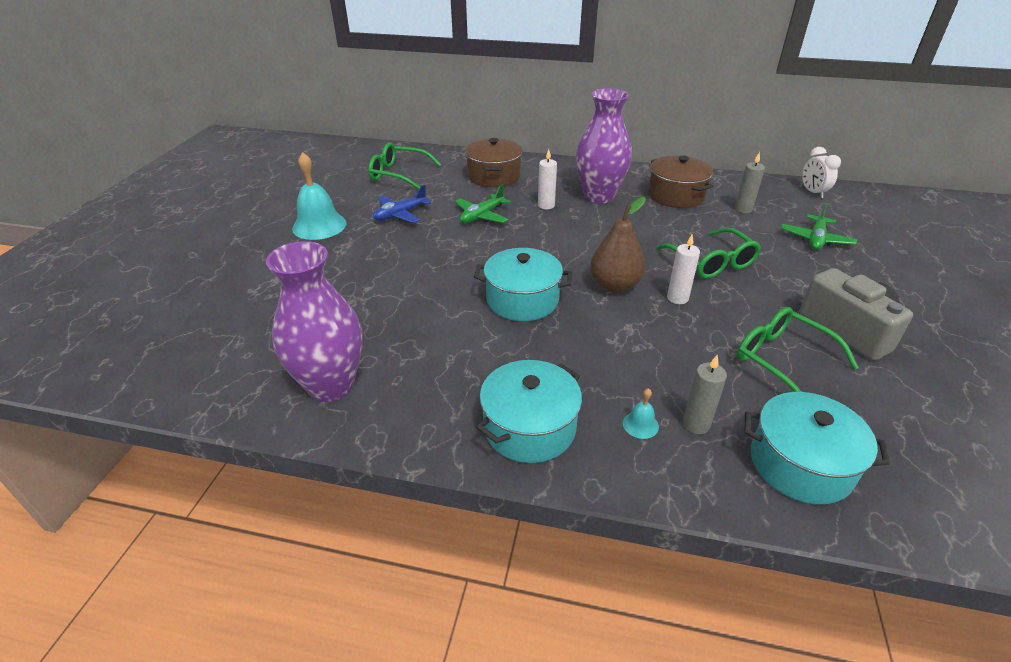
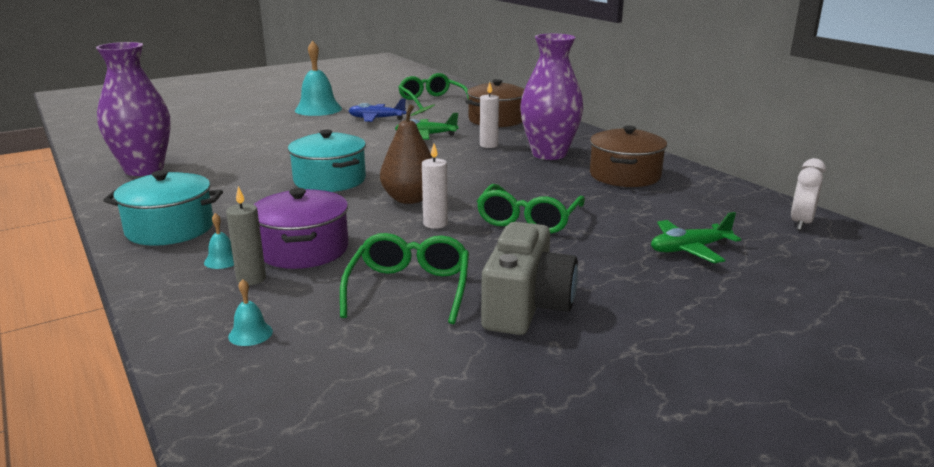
camera: 45 degrees right, 15 degrees down
grey candle [735,152,765,213] -> none
turquoise pot [745,392,890,505] -> turquoise bell [228,279,273,346]
none -> purple pot [254,188,349,269]

